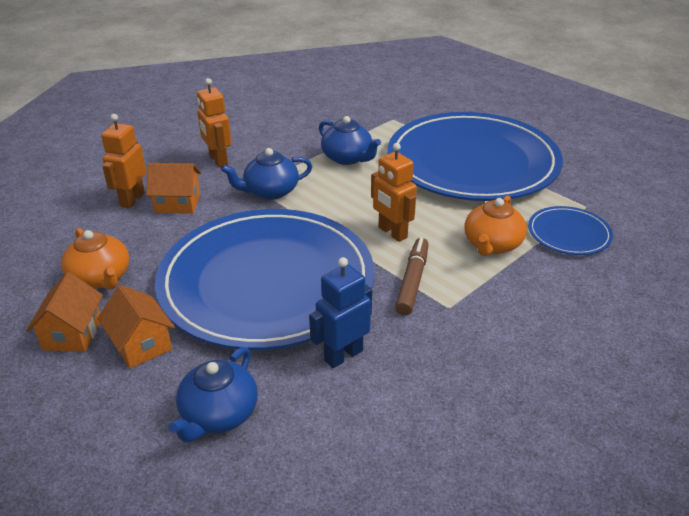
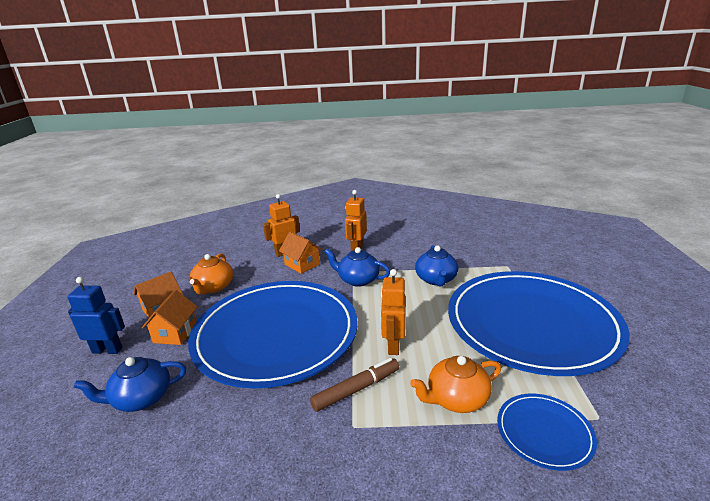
camera: 45 degrees right, 10 degrees down
blue robot [309,257,372,368] -> blue robot moved to [67,277,125,354]

